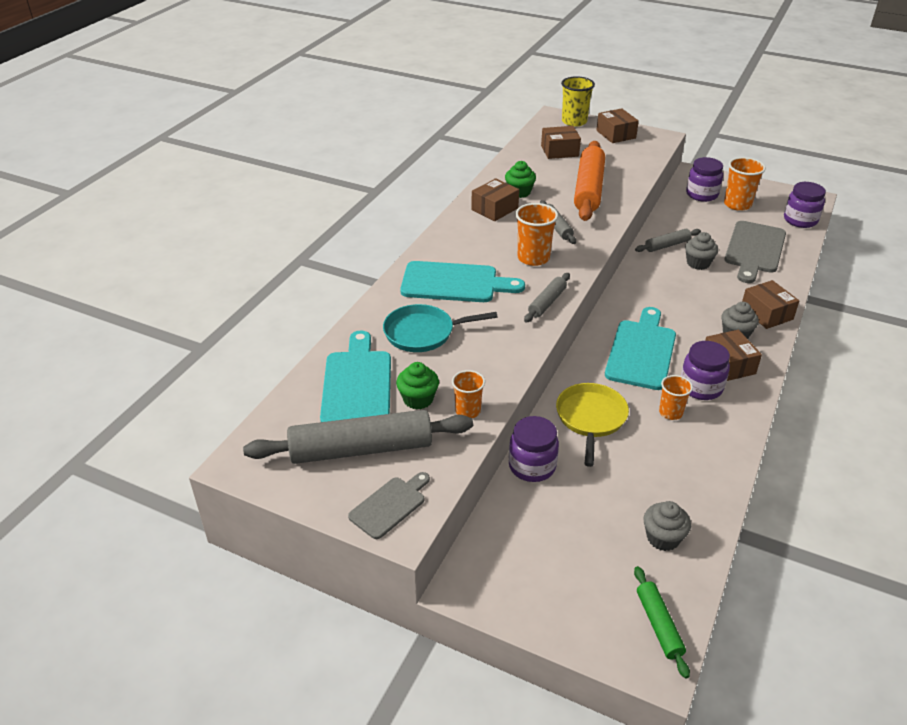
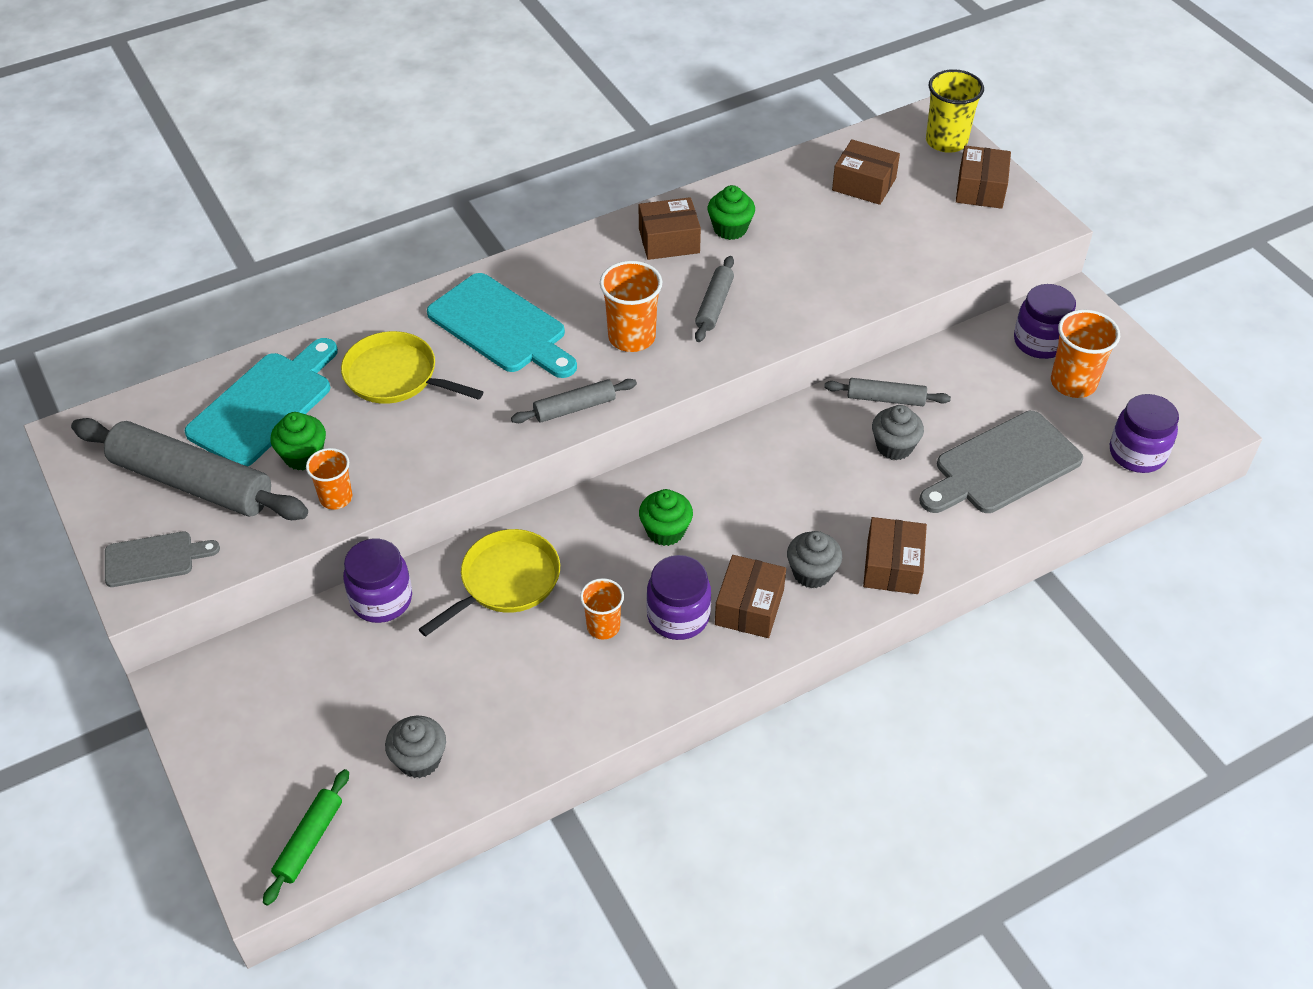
camera: 35 degrees right, 10 degrees up
turquoise pan [383,304,498,352] -> yellow pan [341,331,483,404]
orange rolling pin [574,141,605,221] -> none
turquoise cutting board [605,307,676,390] -> green cupcake [639,489,693,546]

